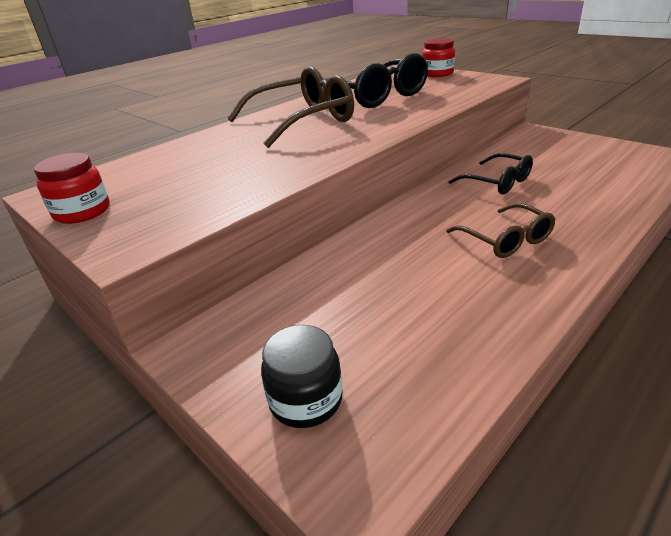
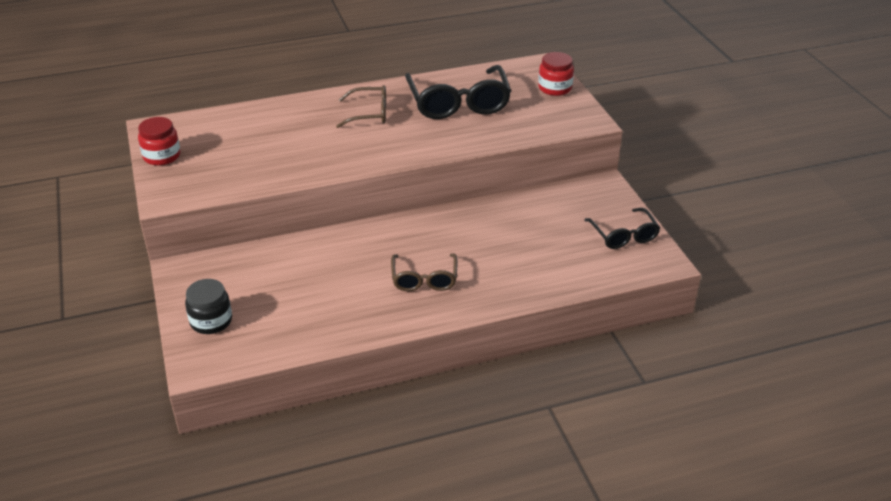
camera: 25 degrees right, 5 degrees up
brown glasses [228,66,354,148] -> brown glasses [336,85,386,128], size x0.58
black glasses [448,153,533,194] -> black glasses moved to [585,208,660,249]

